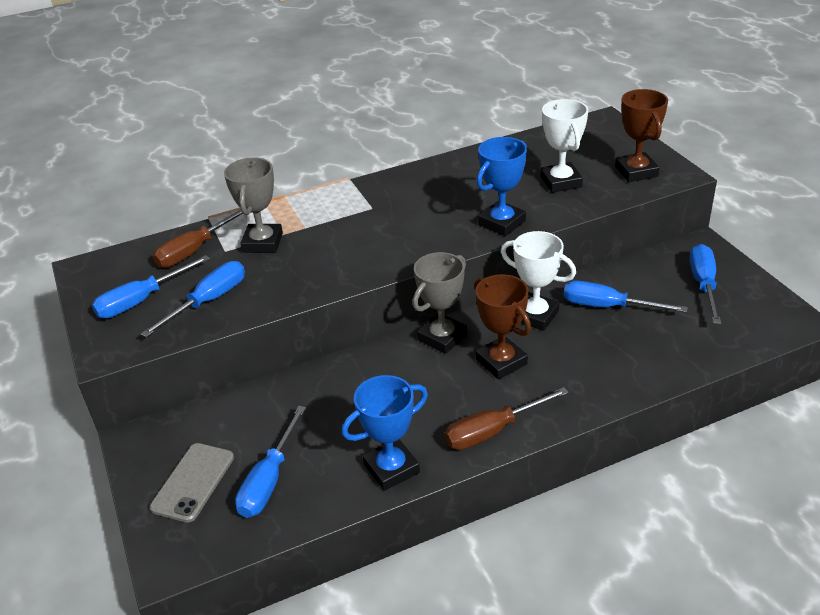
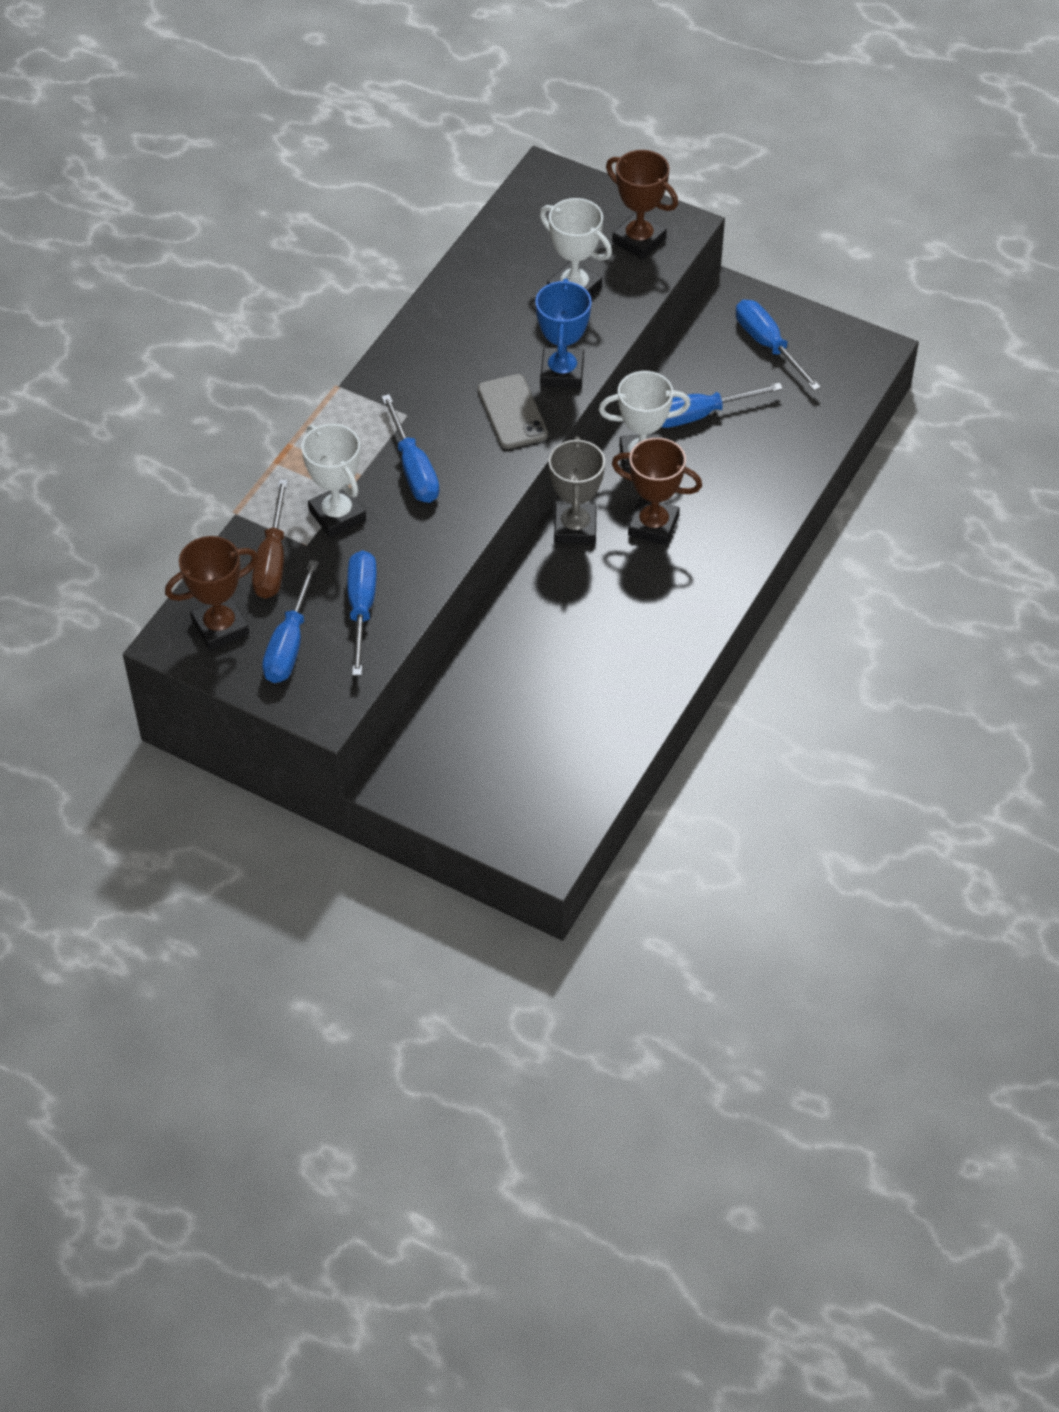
camera: 40 degrees left, 15 degrees up
grey phone [150,443,234,523] -> grey phone moved to [477,374,548,449]
grey trophy [224,157,283,253] -> white trophy [301,424,366,537]
blue screwdriver [235,406,306,518] -> blue screwdriver moved to [381,394,439,503]
blue trophy [341,375,428,491] -> none
brown screwdriver [445,387,569,450] -> none
none -> brown trophy [165,536,258,651]

